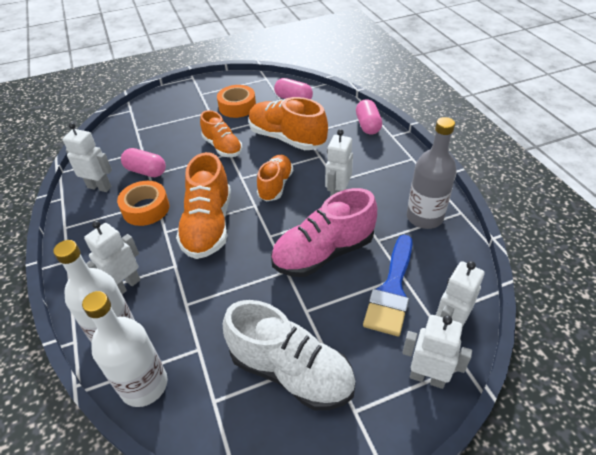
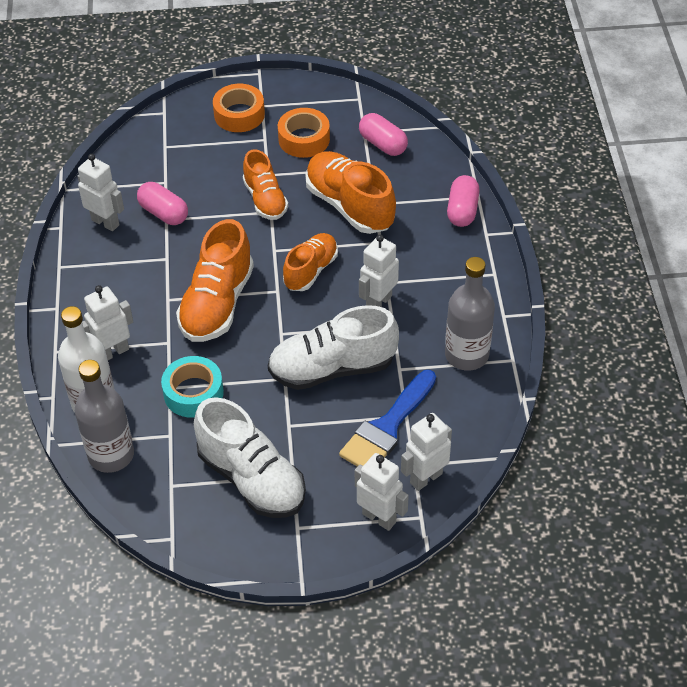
camera: 15 degrees right, 5 degrees up
white bottle [82,291,168,407] -> grey bottle [75,360,134,473]
orange tape [117,181,169,226] -> orange tape moved to [213,84,265,132]
pink shoe [271,188,377,277] -> white shoe [268,305,399,390]
none -> turquoise tape [161,356,224,418]

